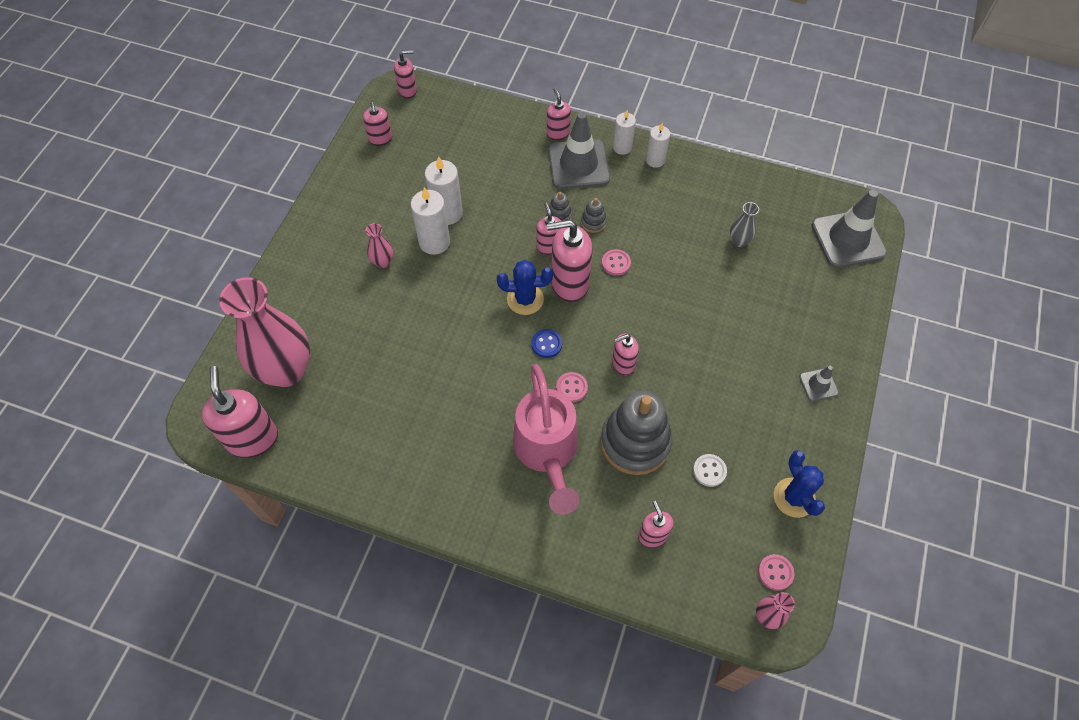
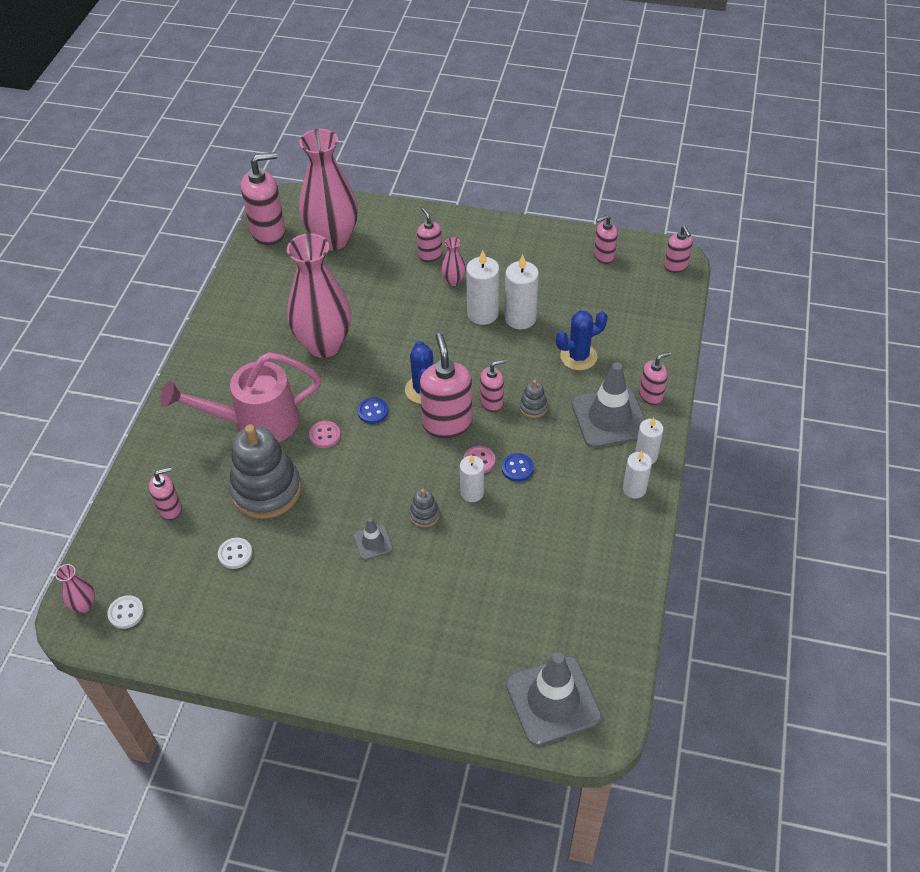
camera: 85 degrees right, 10 degrees down
grey stacking toy [581,198,607,233] -> grey stacking toy moved to [409,488,440,527]
pink soap dispenser [612,334,639,375] -> pink soap dispenser moved to [417,208,442,262]
grey vase [730,202,759,247] -> none
pink button [758,554,794,591] -> white button [107,595,144,629]
blue cactus [774,450,825,518] -> blue cactus moved to [556,311,608,370]
grey traffic cone [799,366,839,401] -> grey traffic cone moved to [353,518,393,560]
none -> pink vase [287,233,351,358]
none -> white candle [460,455,484,502]
none -> blue button [501,453,534,482]

